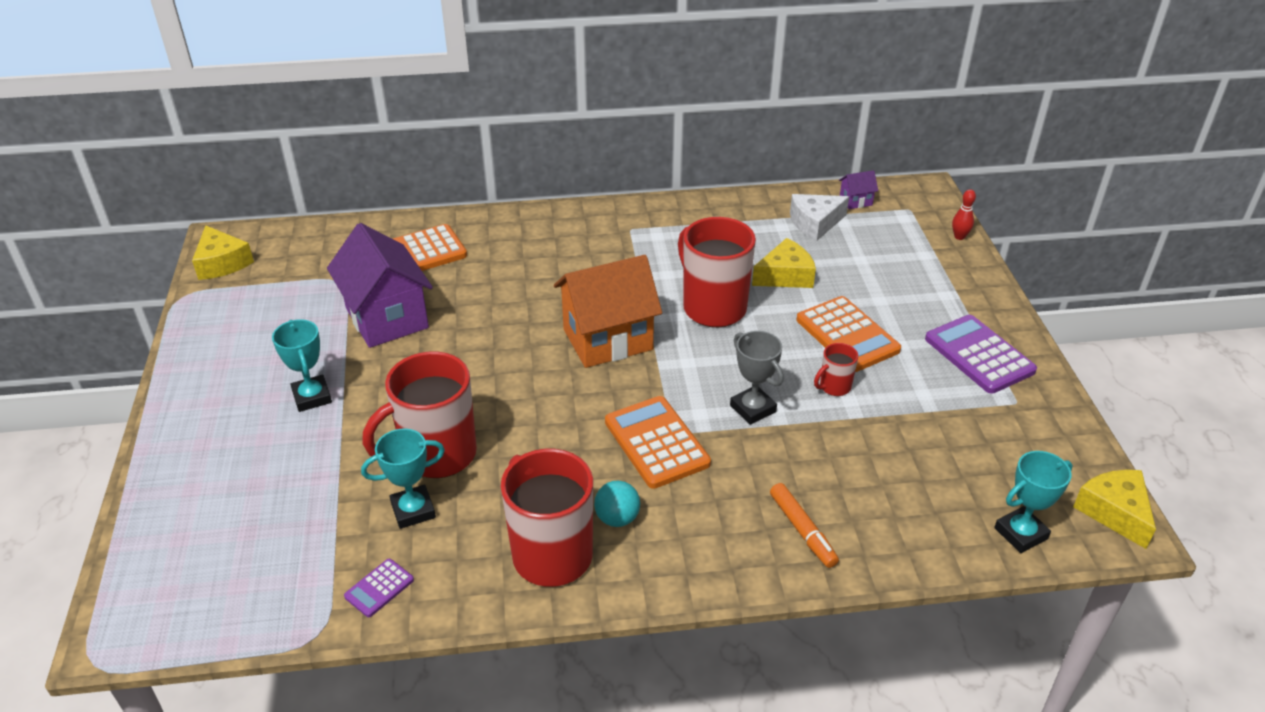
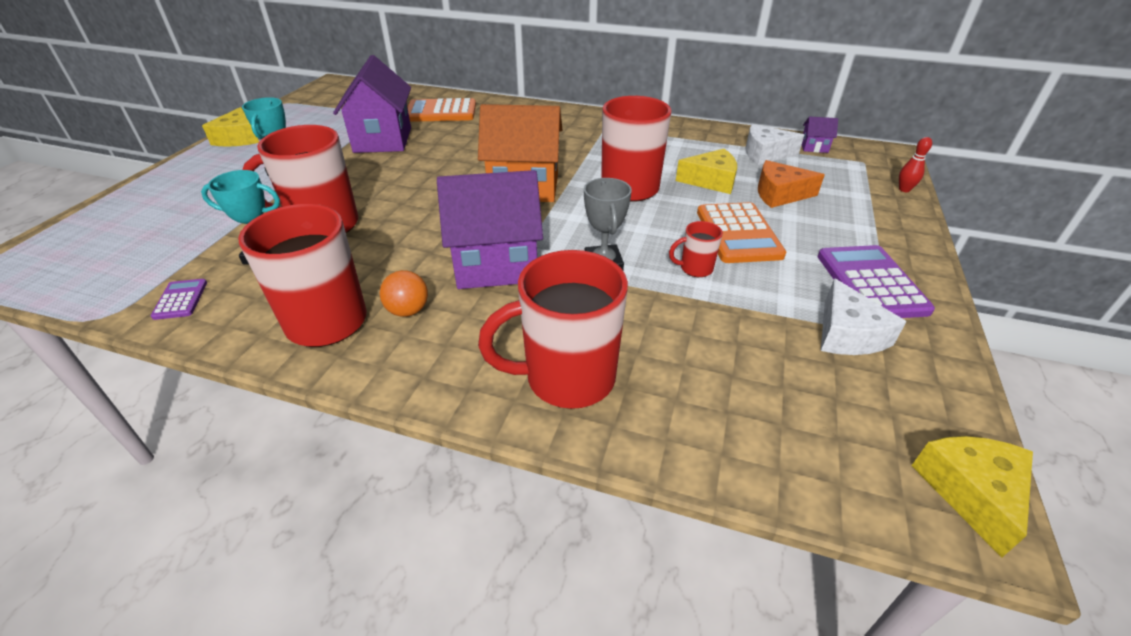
camera: 25 degrees right, 0 degrees up
yellow cheese [192,225,254,280] -> yellow cheese moved to [202,107,259,147]
purple calculator [344,559,414,617] -> purple calculator turned 105 degrees clockwise [151,279,207,320]
turquoise ball [594,481,640,527] -> orange ball [380,270,428,317]
orange calculator [605,396,711,489] -> purple house [437,170,543,289]
orange marker [770,483,839,568] -> red mug [478,250,628,409]
turquoise trophy [994,451,1073,553] -> none
none -> orange cheese [758,160,825,208]
none -> white cheese [821,278,907,355]

